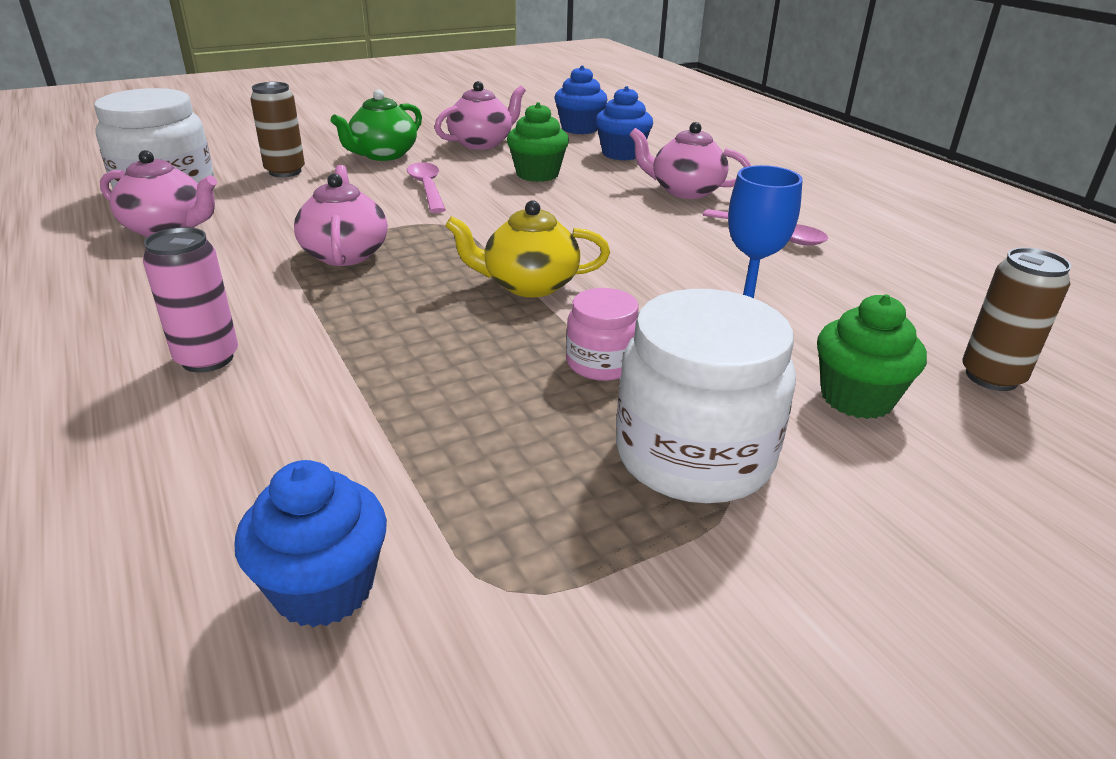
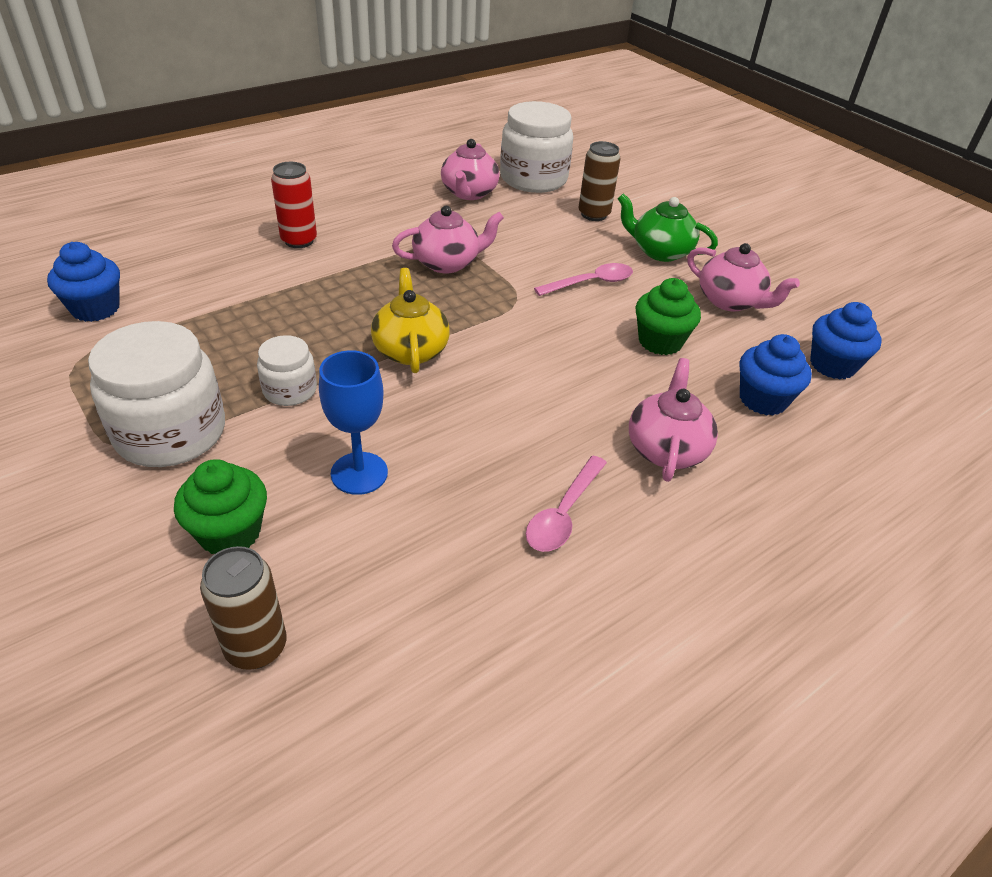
camera: 80 degrees right, 10 degrees up
pink can [143,227,238,373] -> red can [271,162,317,248]
pink jar [566,288,639,381] -> white jar [257,335,317,406]

